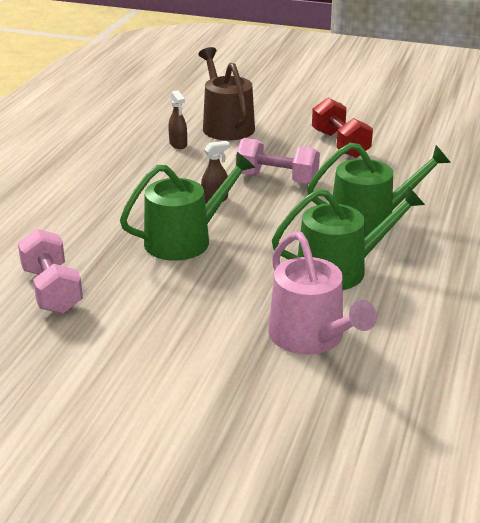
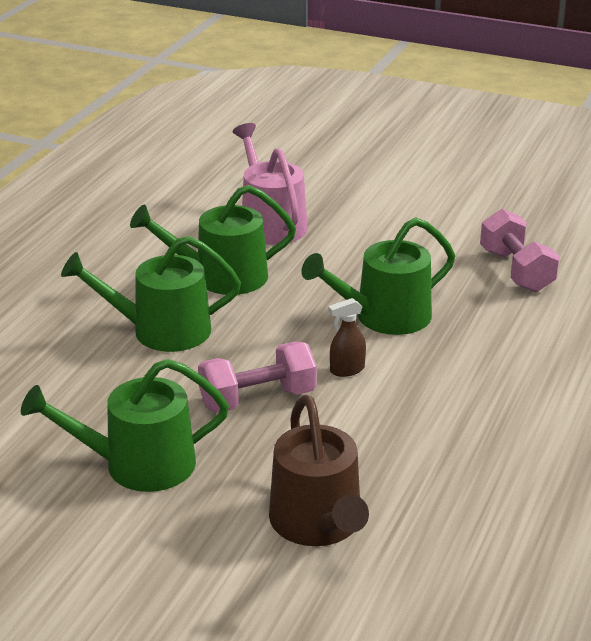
camera: 175 degrees left, 0 degrees up
brown spray bottle [168,91,187,149] -> none
pink dumbbell [236,138,320,184] -> pink dumbbell turned 45 degrees counterclockwise [198,341,317,413]
red dumbbell [312,97,373,158] -> green watering can [21,359,229,492]

